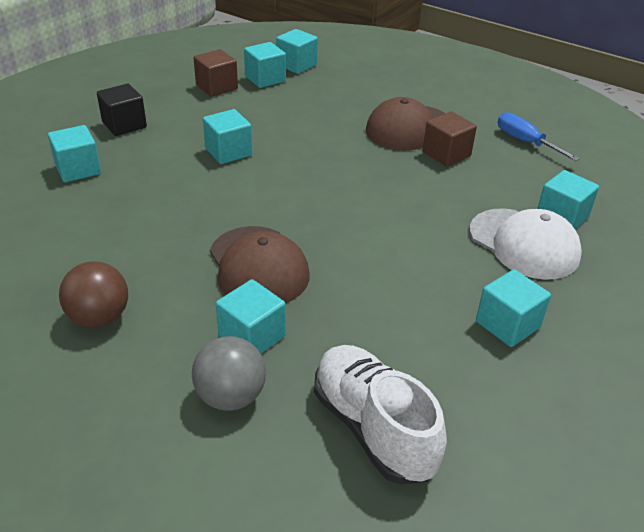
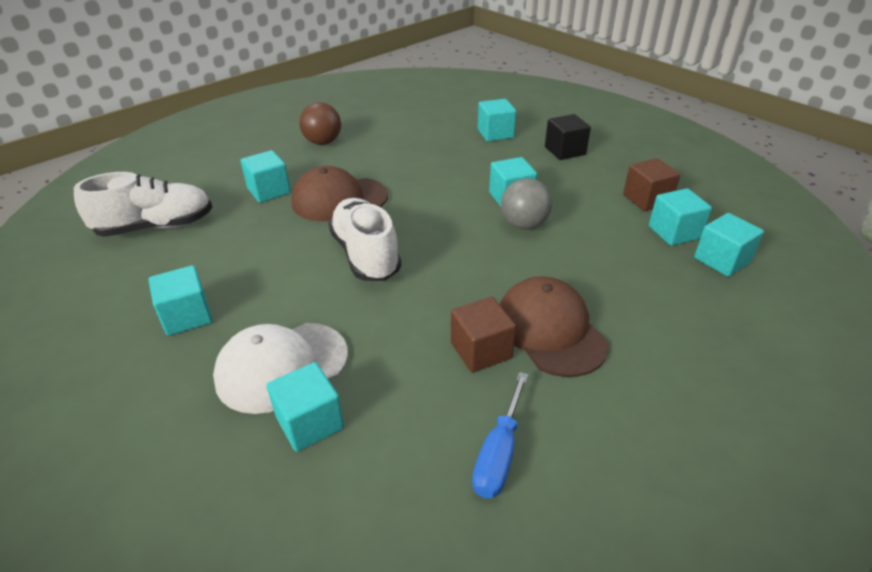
camera: 105 degrees right, 0 degrees up
grey ball [192,336,266,411] -> grey ball moved to [501,178,552,230]
blue screwdriver [498,112,580,161] -> blue screwdriver turned 135 degrees clockwise [472,372,528,498]
none -> white shoe [328,198,401,281]

